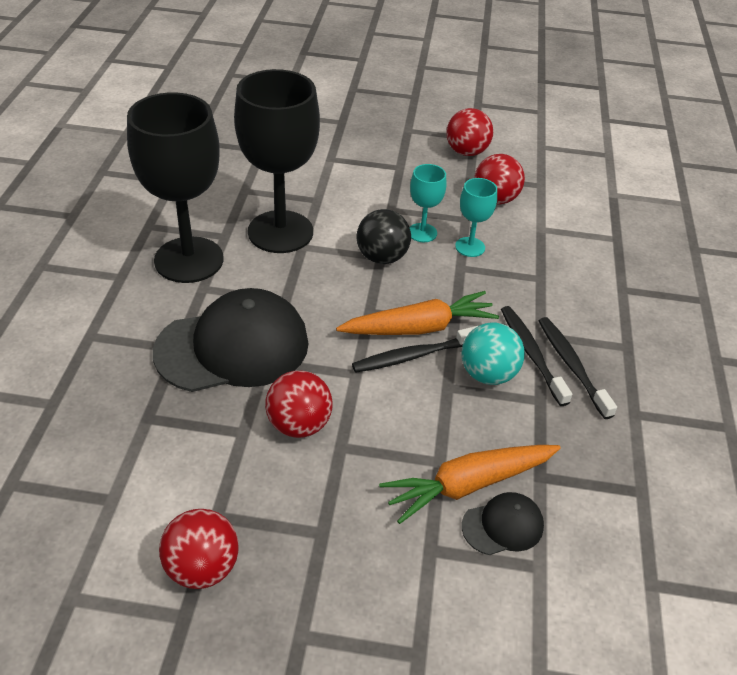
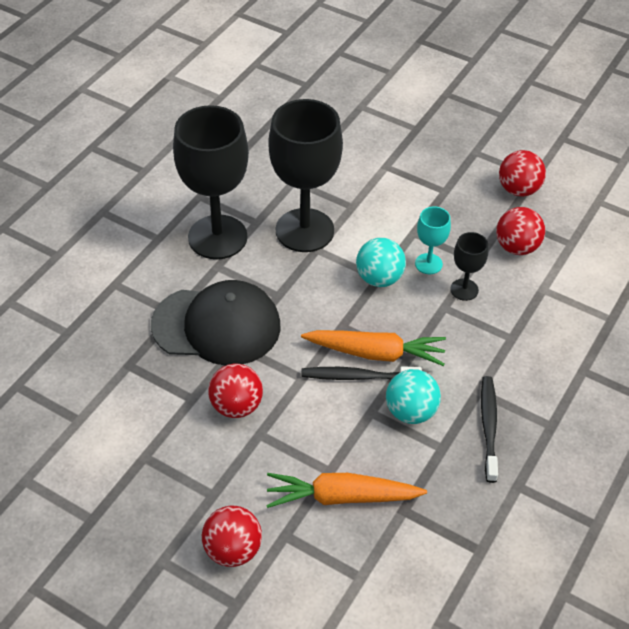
camera: 25 degrees right, 5 degrees up
red ball [159,509,238,589] -> red ball moved to [202,506,262,567]
black ball [357,209,411,264] -> turquoise ball [356,238,406,287]
turquoise goblet [455,178,497,257] -> black goblet [450,232,488,301]
black cap [462,492,544,555] -> none
black toothbrush [501,306,572,406] -> none

